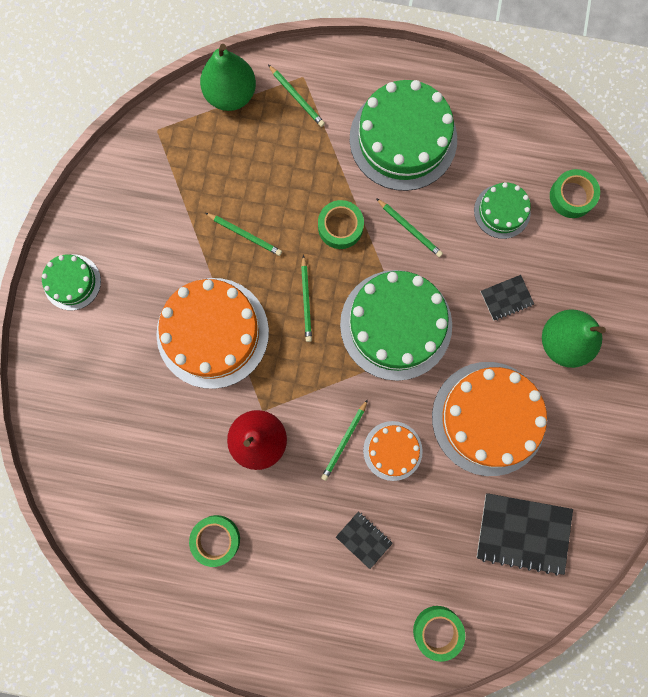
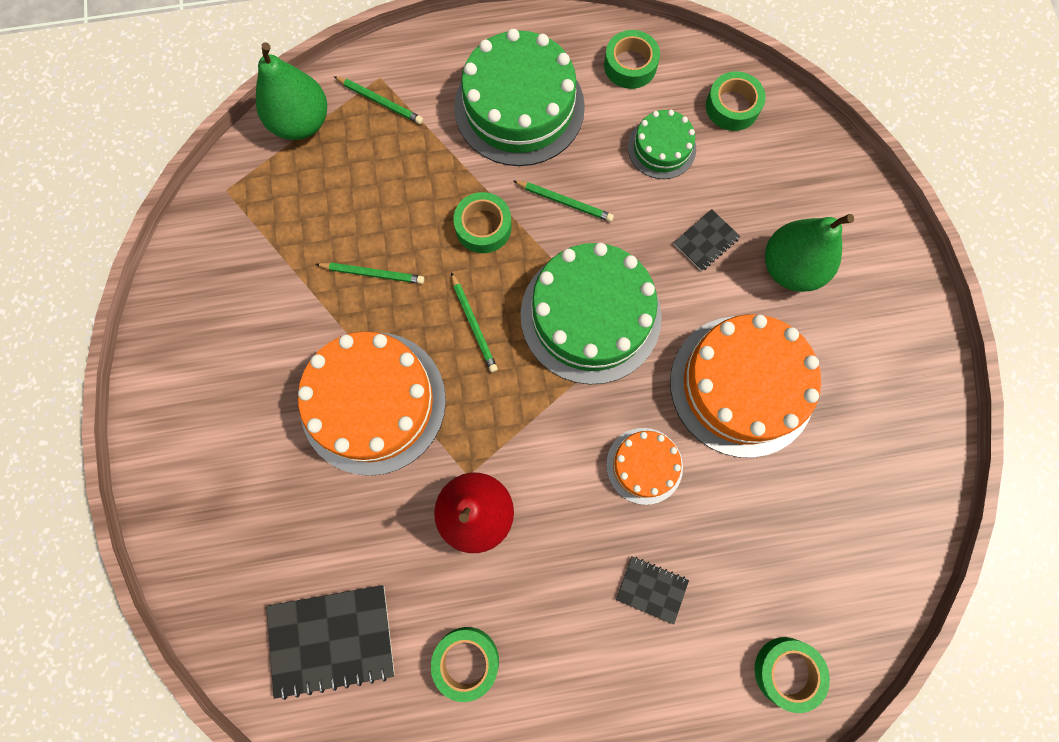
camera: 20 degrees left, 5 degrees down
green cake [42,254,101,310] -> none
green pencil [321,399,368,481] -> none
black notebook [477,493,573,576] -> black notebook moved to [266,585,394,700]
none -> green tape [604,30,660,89]

